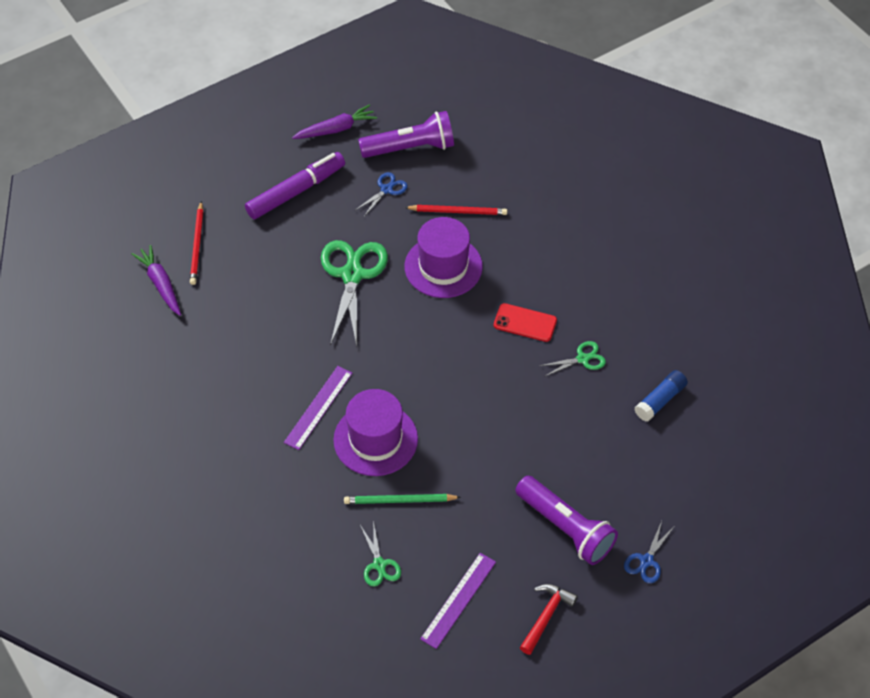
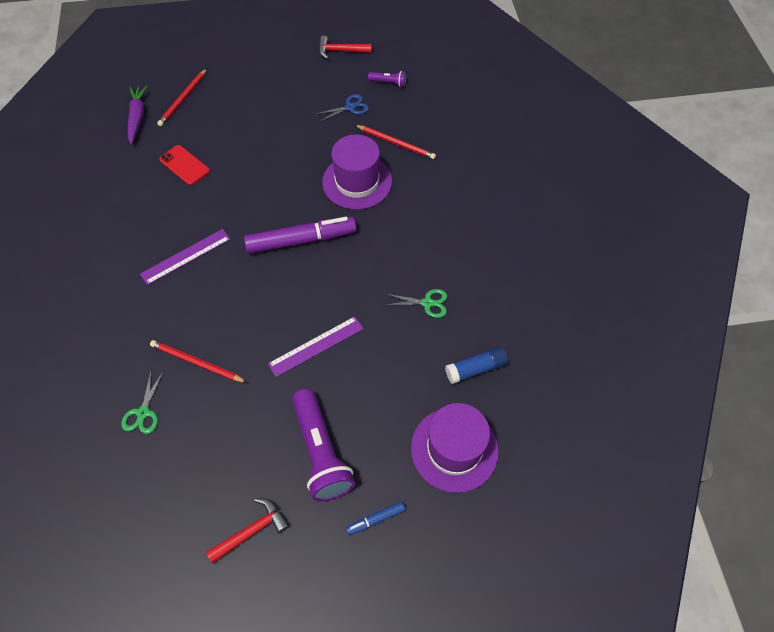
camera: 25 degrees right, 5 degrees up
purple marker [245,152,345,220] -> purple marker moved to [244,217,357,254]
purple carrot [292,104,377,139] -> red hammer [319,35,372,59]
green scissors [321,240,388,346] -> none
purple hat [333,389,418,476] -> purple hat moved to [411,403,499,493]
green pencil [344,494,461,504] -> red pencil [150,340,247,383]
purple flashlight [358,111,454,158] -> purple flashlight [368,71,406,87], size x0.47
purple ruler [420,553,496,649] -> purple ruler moved to [268,316,364,377]
red phone [494,303,557,342] -> red phone moved to [159,145,210,185]
blue scissors [624,521,674,583] -> blue marker [346,501,405,535]

